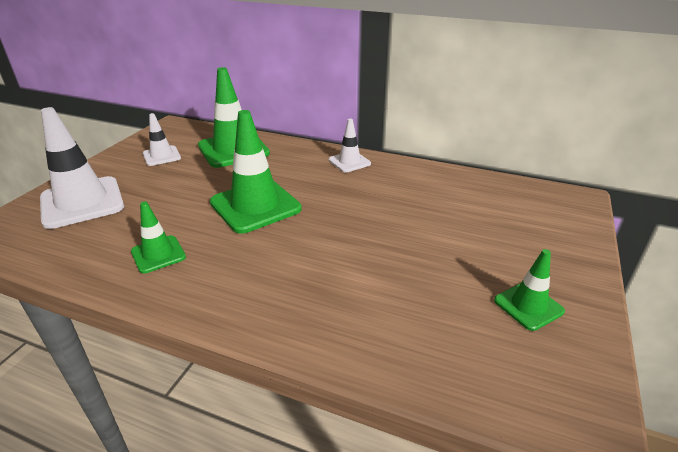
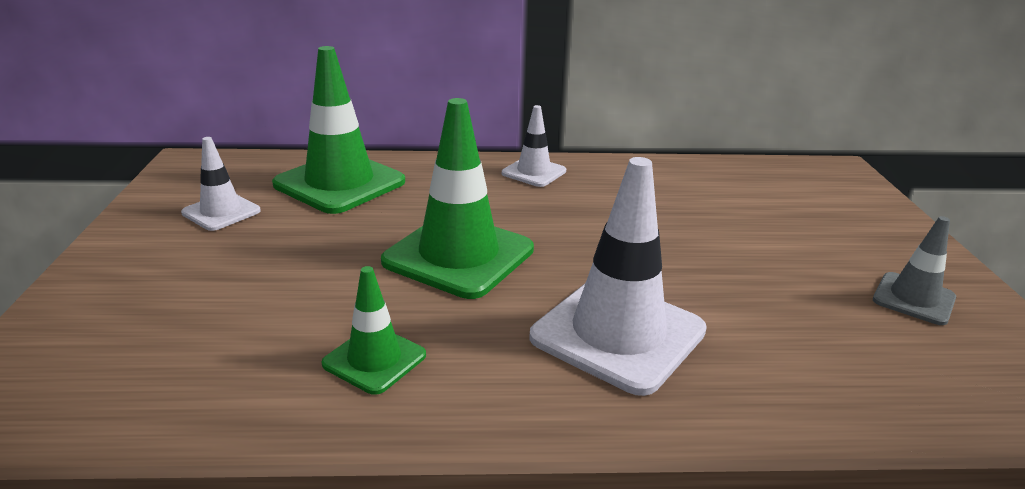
camera: 25 degrees left, 5 degrees down
white traffic cone [40,107,124,229] -> white traffic cone moved to [529,157,707,396]
green traffic cone [494,249,565,331] -> grey traffic cone [873,216,956,325]

